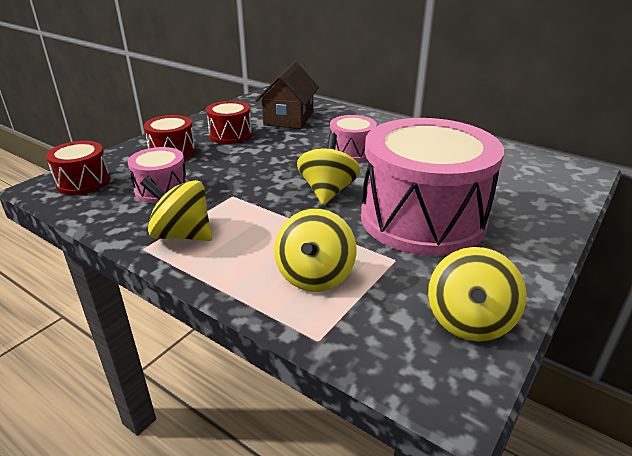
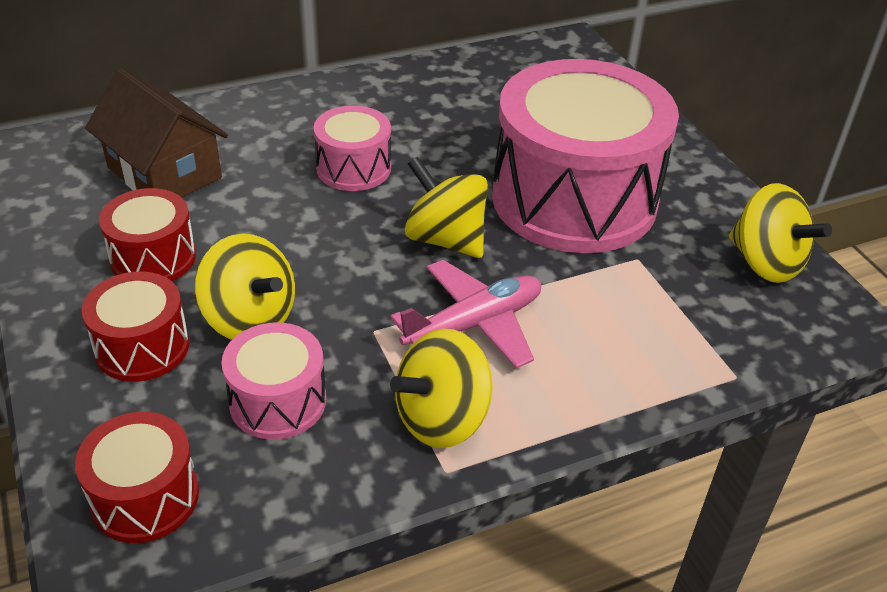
camera: 60 degrees left, 10 degrees up
yellow spinning top [274,209,356,292] -> yellow spinning top moved to [195,234,295,340]
none -> pink plane [390,260,541,369]

